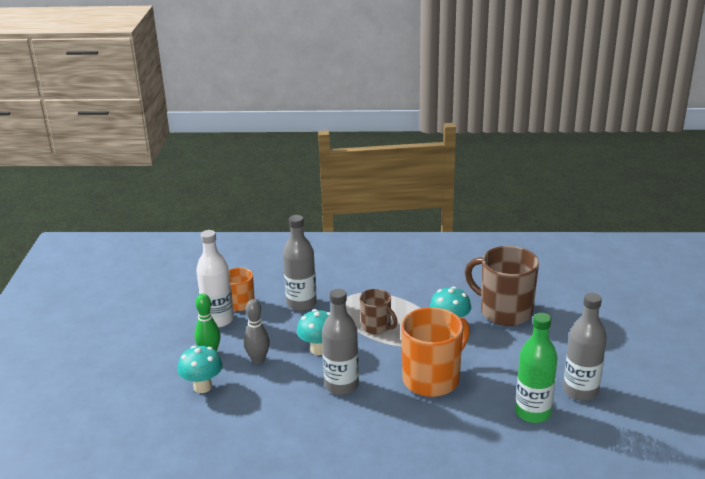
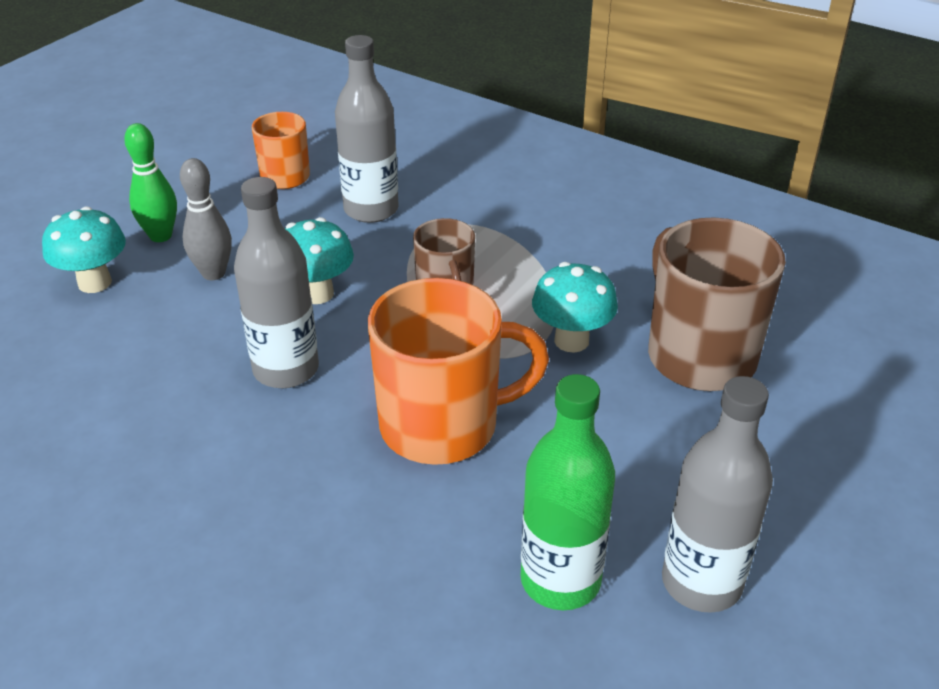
camera: 30 degrees right, 10 degrees up
white bottle [196,230,234,328] -> none

